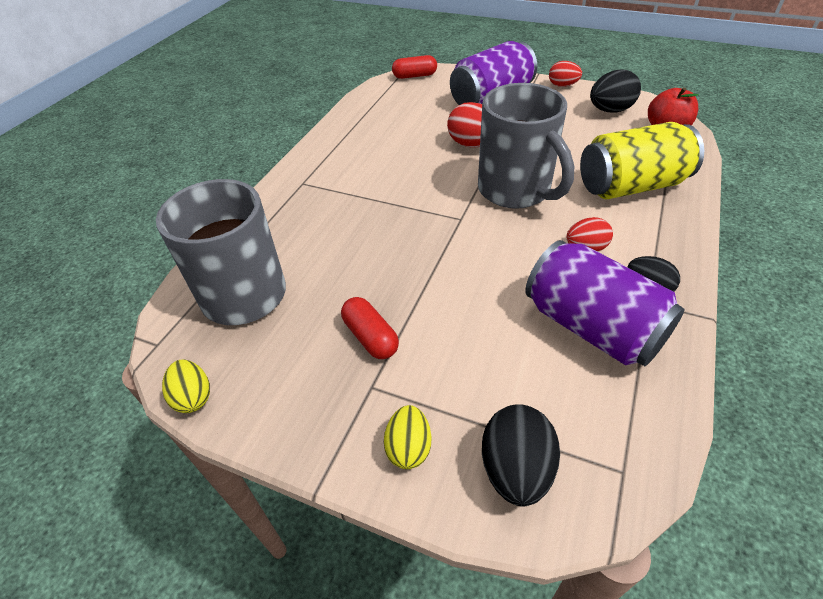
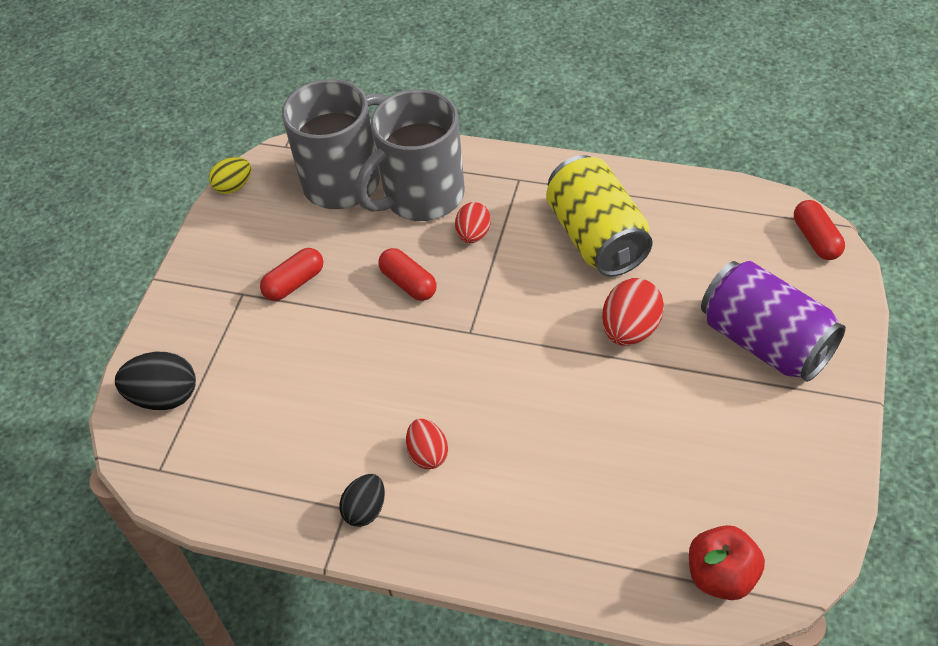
camera: 85 degrees right, 5 degrees up
yellow egg [384,405,431,469] -> none
grey mug [478,83,574,209] -> grey mug moved to [355,89,465,221]
purple can [525,240,685,366] -> none
red egg [549,61,582,87] -> red egg moved to [455,202,491,243]
yellow can [580,122,704,199] -> yellow can moved to [546,155,653,277]
black egg [590,69,641,112] -> none
none -> red capsule [378,248,437,301]

